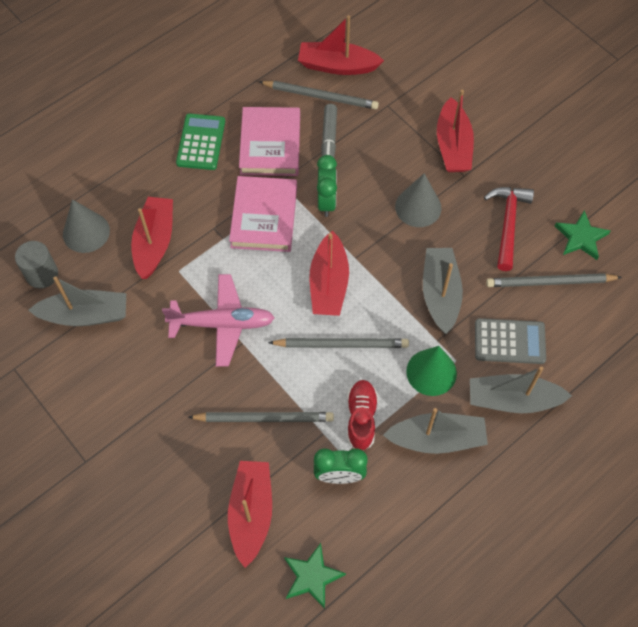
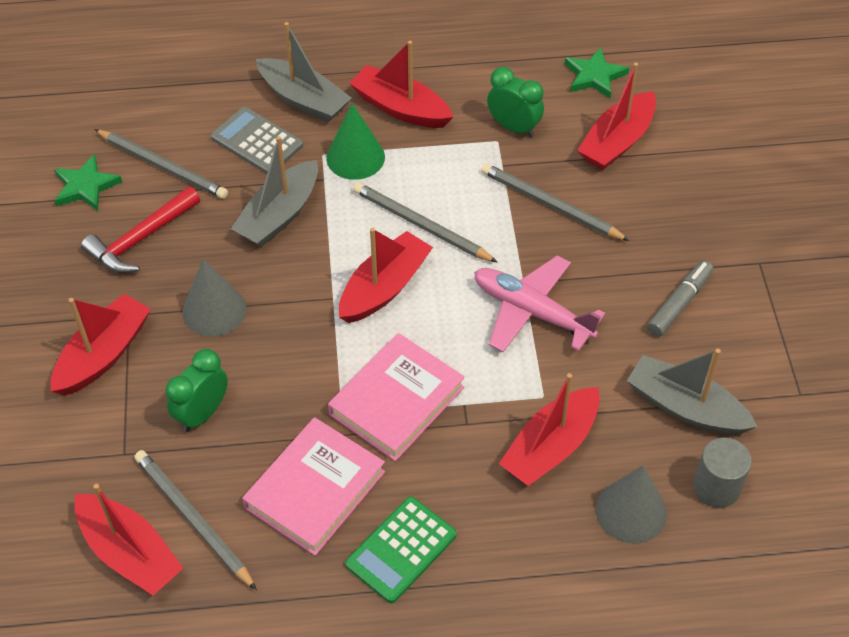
camera: 145 degrees left, 10 degrees down
green clock [317,155,337,217] -> green clock moved to [166,349,228,432]
grey marker [321,104,337,157] -> grey marker moved to [647,261,713,337]
red shoe [347,380,378,450] -> none
grey boat [383,408,488,454] -> red boat [349,41,453,128]

